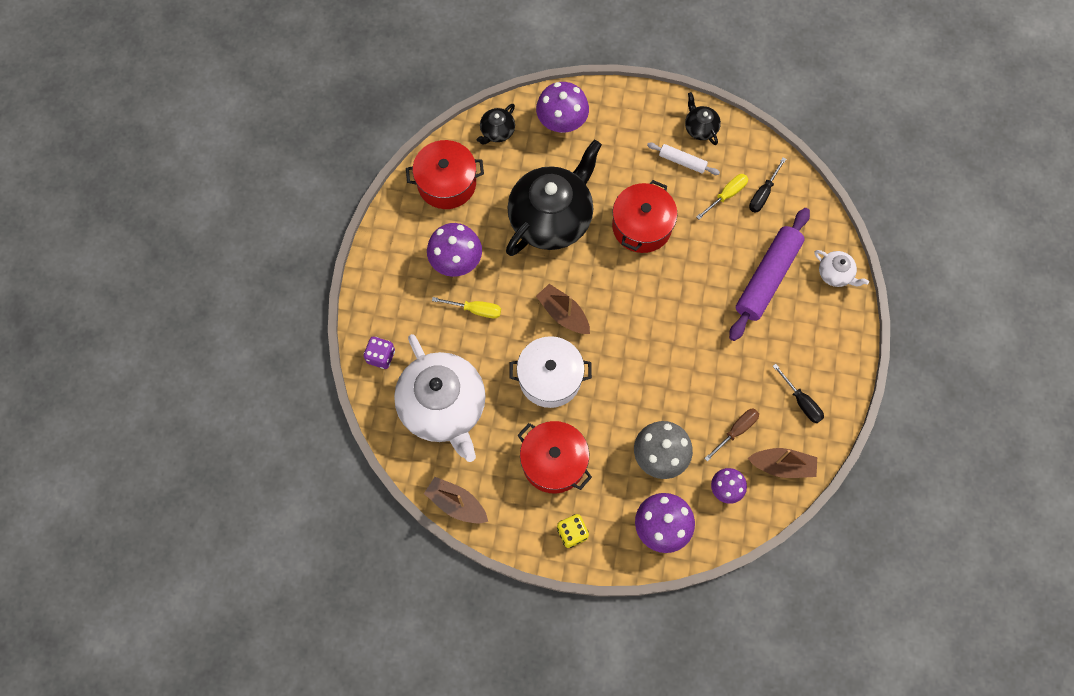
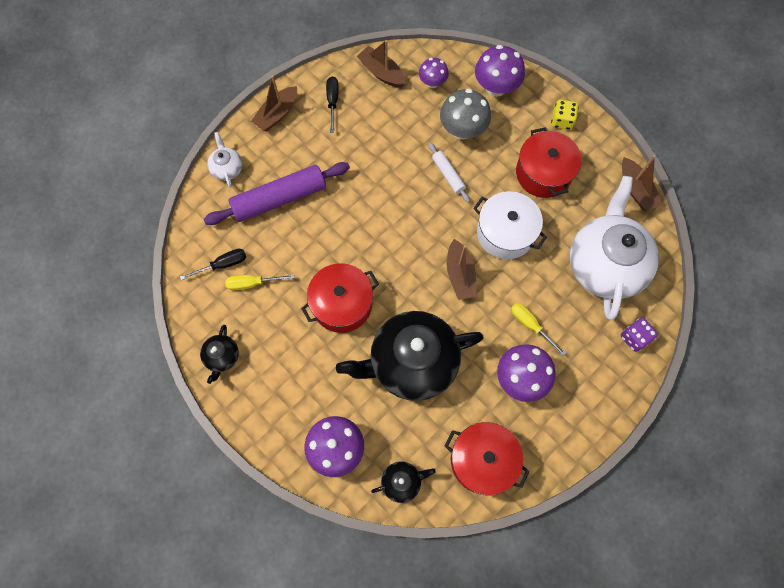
camera: 145 degrees left, 0 degrees up
white rolling pin [647,143,720,175] -> white rolling pin moved to [428,143,470,203]
brown screwdriver [704,408,759,462] -> none
none -> brown boat [251,75,297,131]

